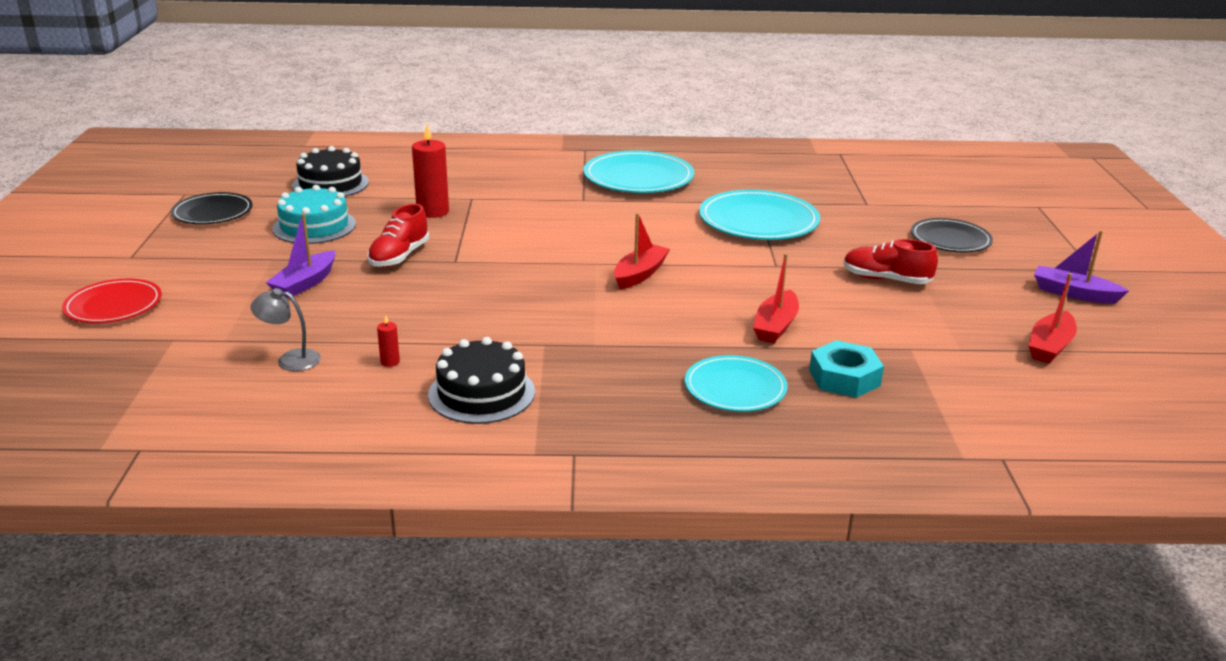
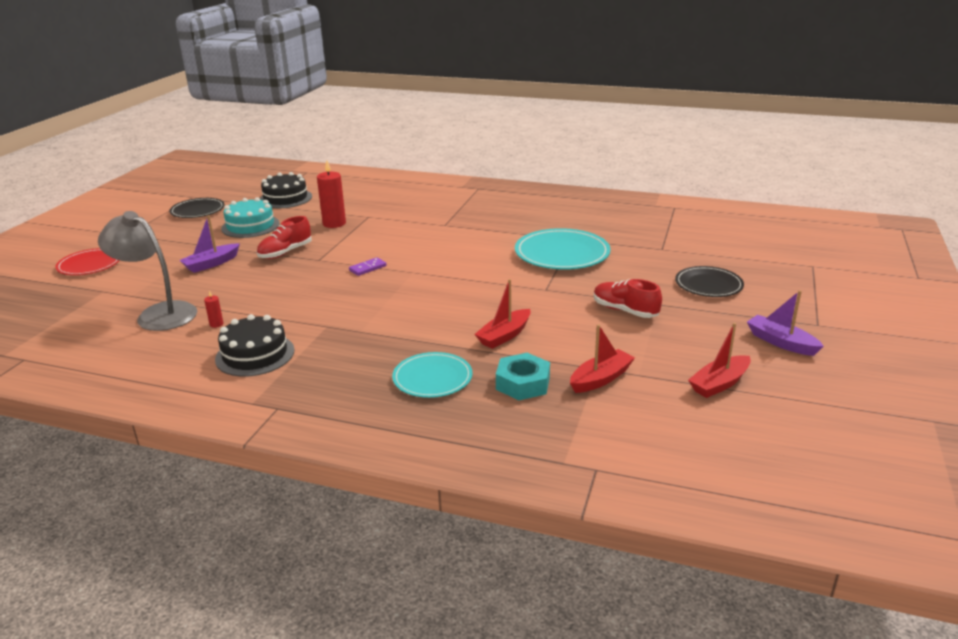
camera: 20 degrees right, 0 degrees up
grey lamp [250,288,321,371] -> grey lamp [98,211,197,331], size x1.98
turquoise plate [583,150,694,193] -> none
red boat [614,213,670,289] -> red boat moved to [570,324,635,393]
none -> purple domino [349,257,386,276]

